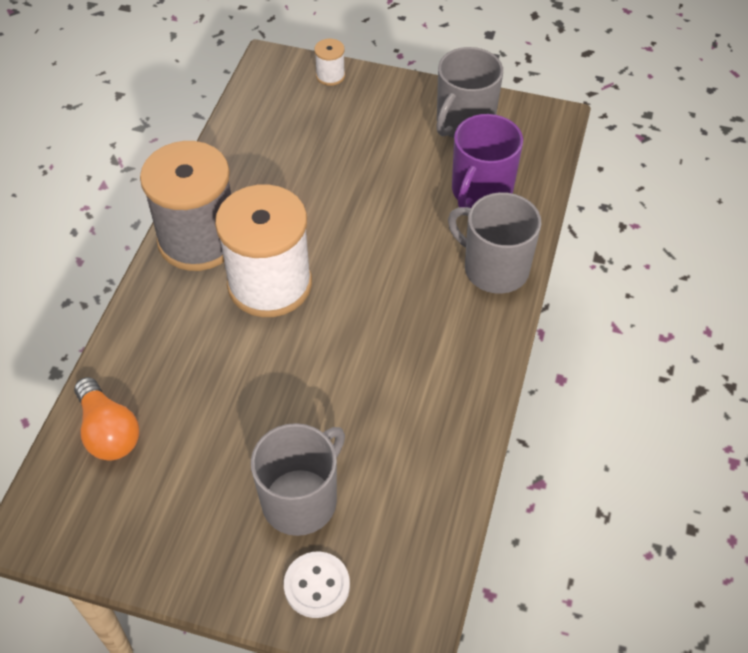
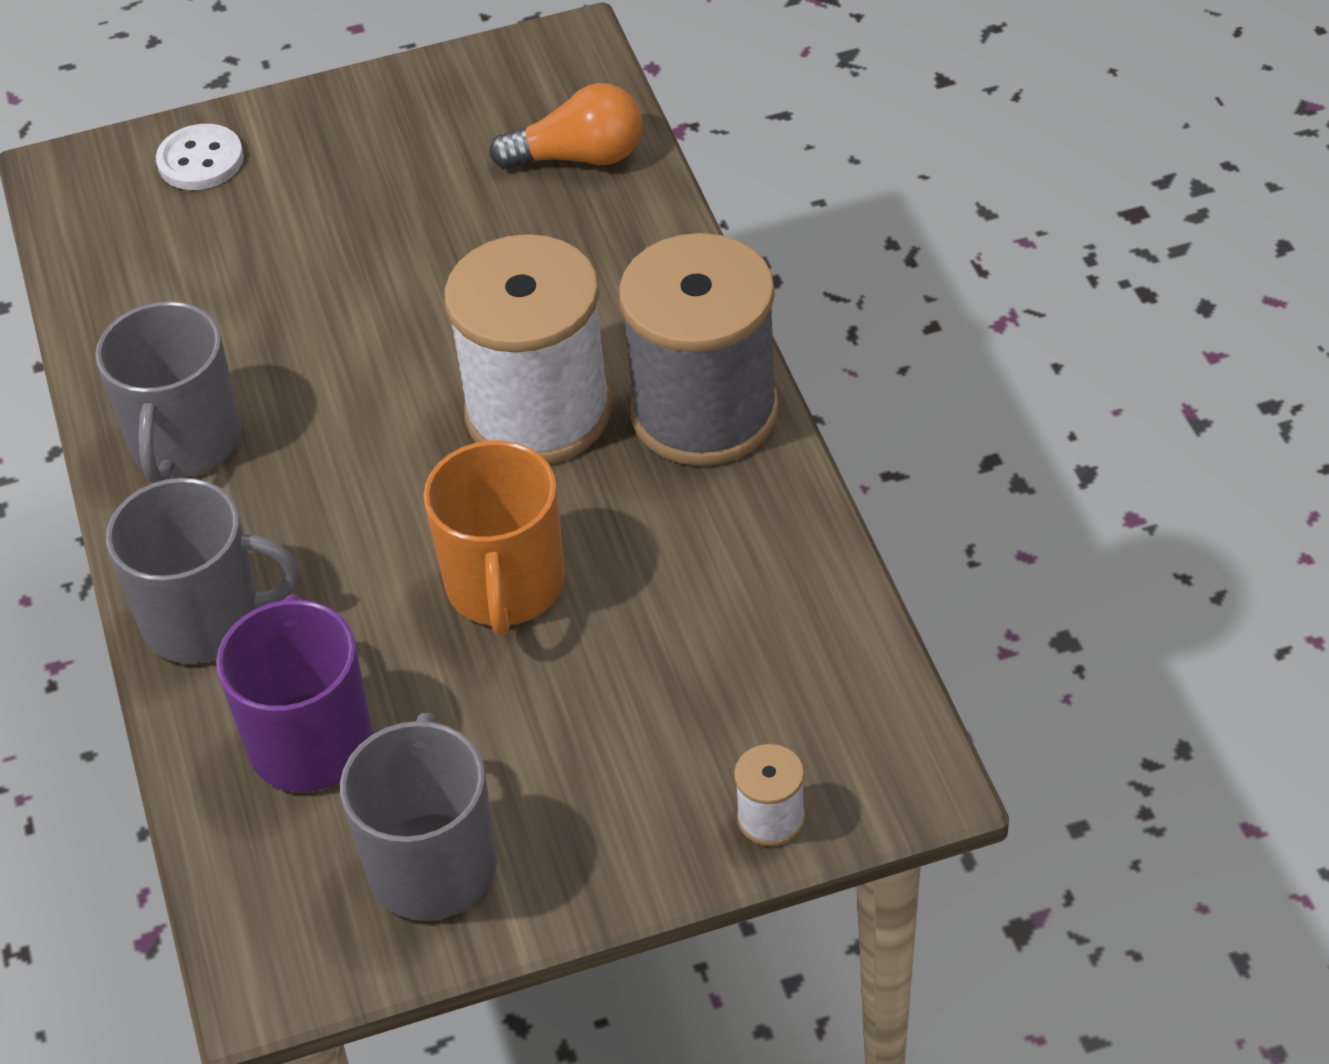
camera: 150 degrees right, 5 degrees down
orange light bulb [74,377,139,461] -> orange light bulb turned 150 degrees clockwise [489,83,643,169]
grey mug [251,423,345,536] -> grey mug moved to [95,301,242,483]
none -> orange mug [423,441,565,636]

